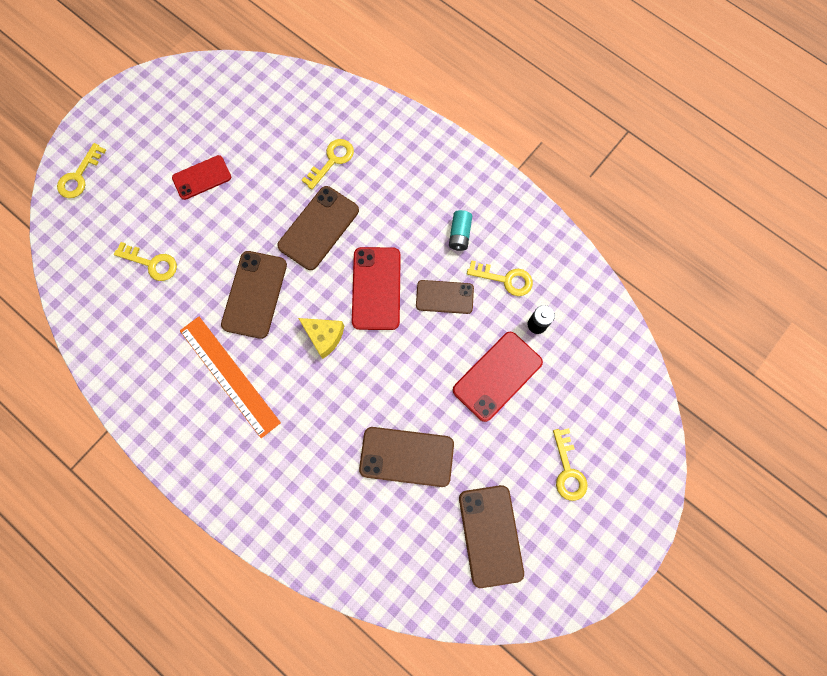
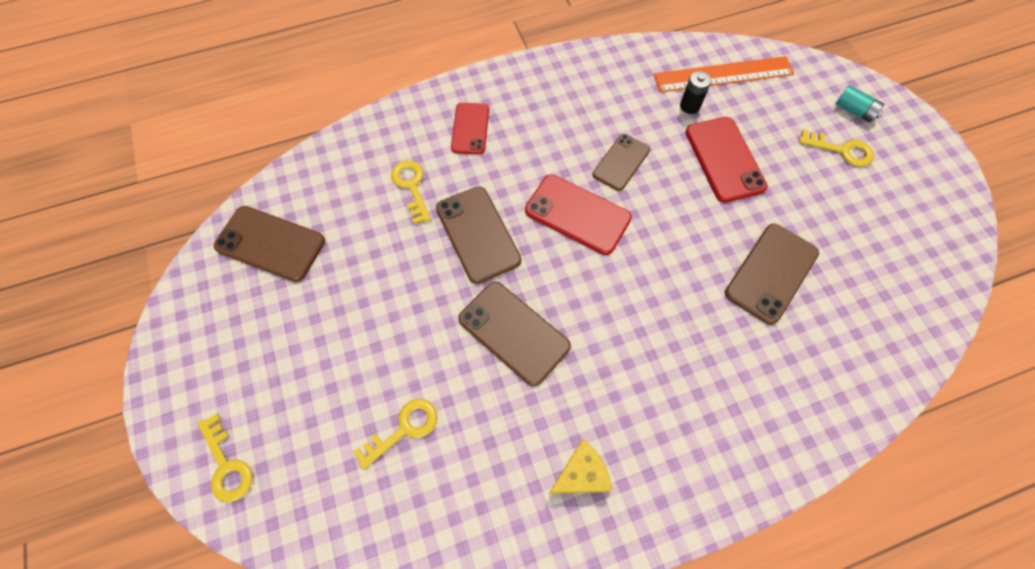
camera: 60 degrees left, 10 degrees down
red phone [172,155,231,200] -> red phone moved to [451,103,489,154]
orange ruler [180,317,281,438] -> orange ruler moved to [654,56,794,93]
yellow cheese [298,318,344,359] -> yellow cheese moved to [549,439,612,494]
turquoise battery [449,210,472,251] -> turquoise battery moved to [835,85,885,122]
brown phone [459,485,524,588] -> brown phone moved to [214,206,325,282]
yellow key [467,260,533,296] -> none

